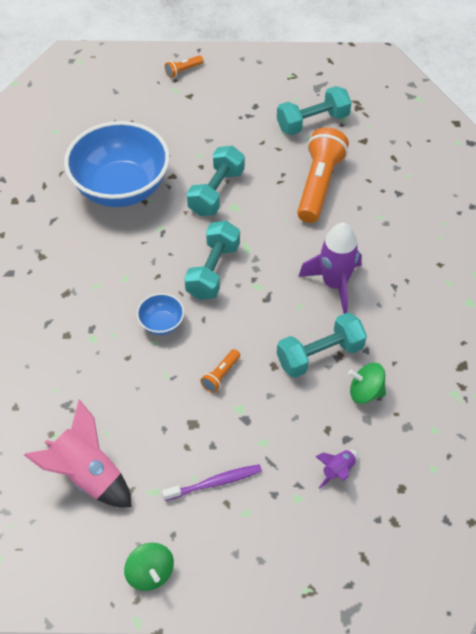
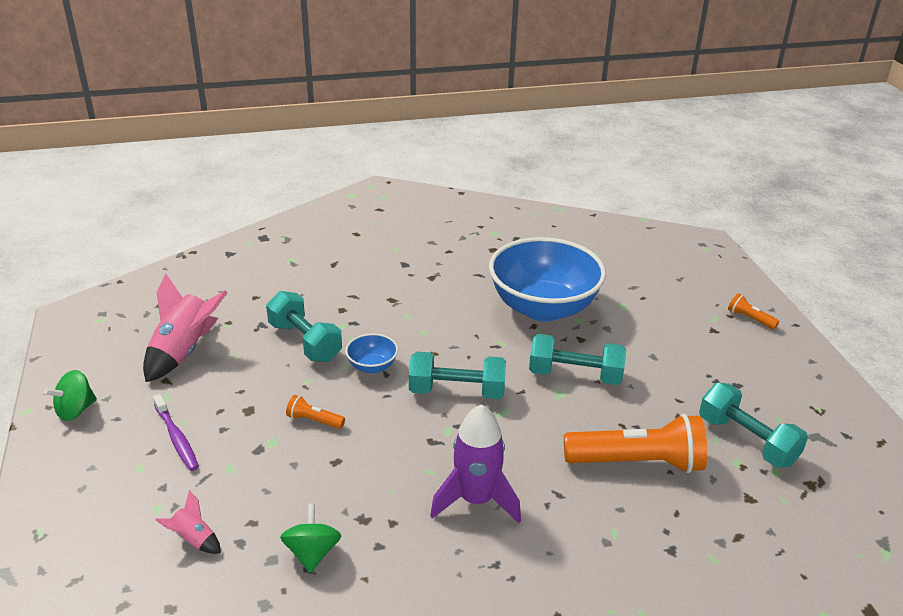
camera: 75 degrees right, 20 degrees down
turquoise dumbbell [277,313,367,378] -> turquoise dumbbell moved to [266,291,342,362]
purple rocket [315,450,358,489] -> pink rocket [156,490,221,554]

